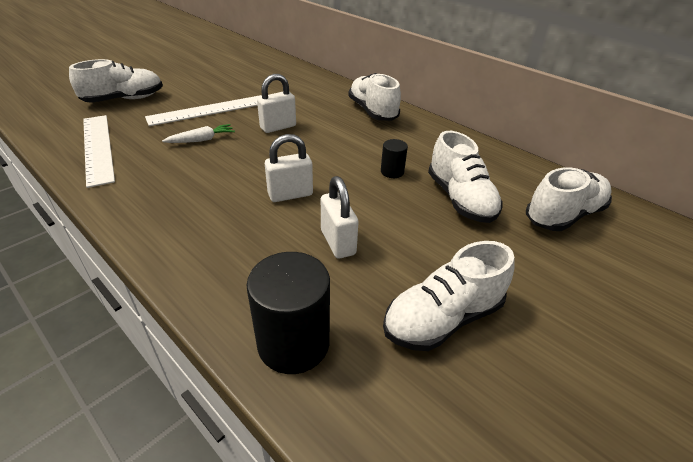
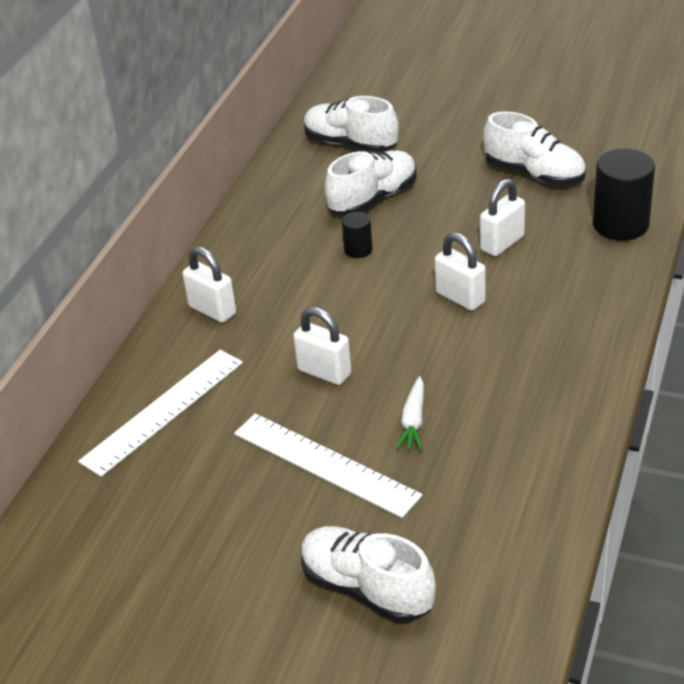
camera: 110 degrees left, 0 degrees up
white ruler [83,115,115,188] -> white ruler moved to [78,350,243,477]
white carrot [162,124,235,143] -> white carrot turned 120 degrees counterclockwise [396,376,424,451]
white shoe [348,73,401,121] -> white padlock [182,246,236,323]

